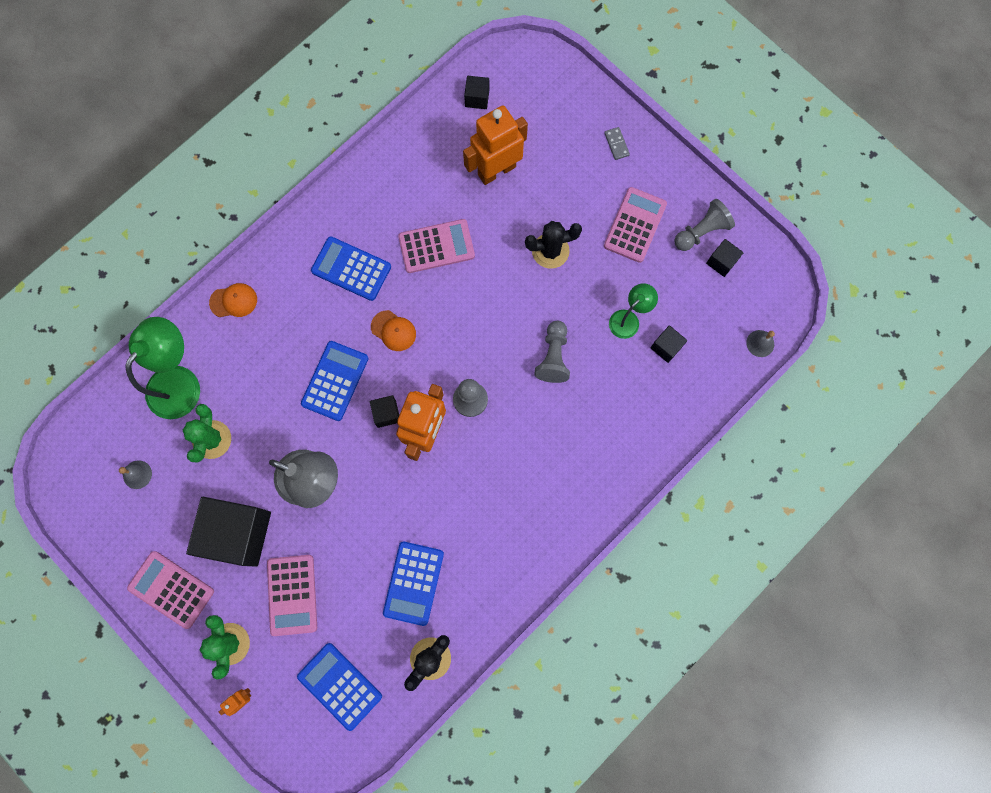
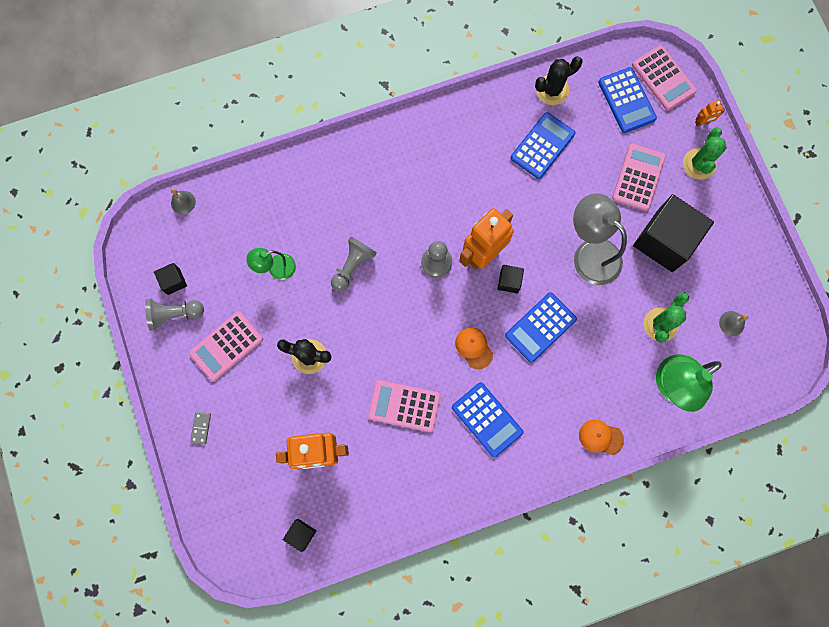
camera: 155 degrees left, 0 degrees up
pink calculator [127,551,214,629] -> pink calculator moved to [632,45,697,111]
black cube [651,325,687,363] -> none

